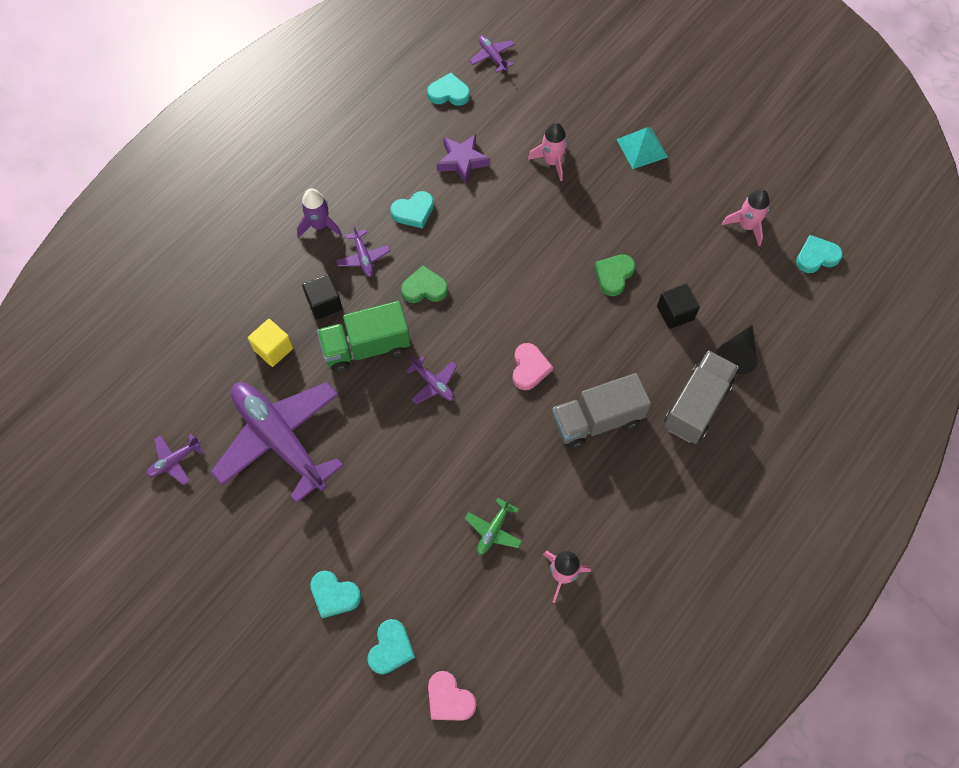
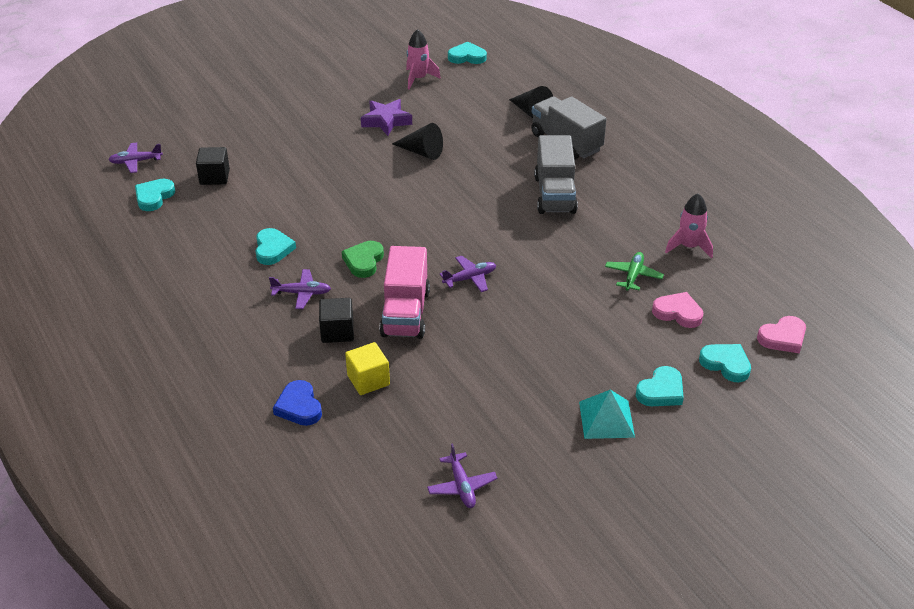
camera: 70 degrees left, 25 degrees down
purple plane [211,382,344,503] -> none
purple rocket [297,188,342,238] -> none
green truck [317,301,411,372] -> pink truck [379,246,430,339]
purple star [437,134,490,184] -> purple star moved to [361,99,412,136]
green plane [465,497,522,555] -> green plane turned 120 degrees counterclockwise [605,252,664,291]
pink heart [513,343,553,390] -> pink heart moved to [652,292,704,328]
pink rocket [528,123,568,181] -> none
green heart [595,254,636,296] -> black cone [392,123,443,160]
turquoise pyramid [616,127,668,169] -> turquoise pyramid moved to [579,390,635,439]
black cube [657,284,700,329] -> black cube moved to [196,147,230,185]
turquoise heart [796,235,843,273] -> turquoise heart turned 90 degrees clockwise [448,42,487,64]
none -> blue heart [273,380,322,426]

